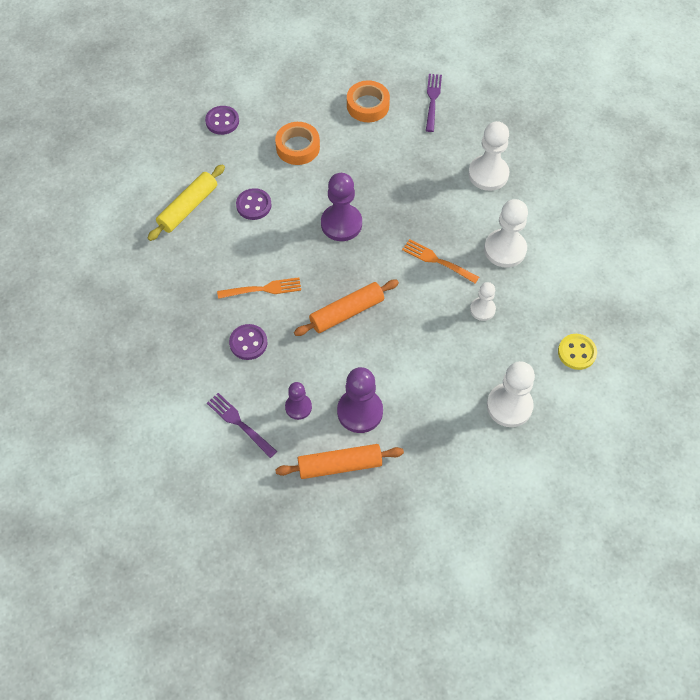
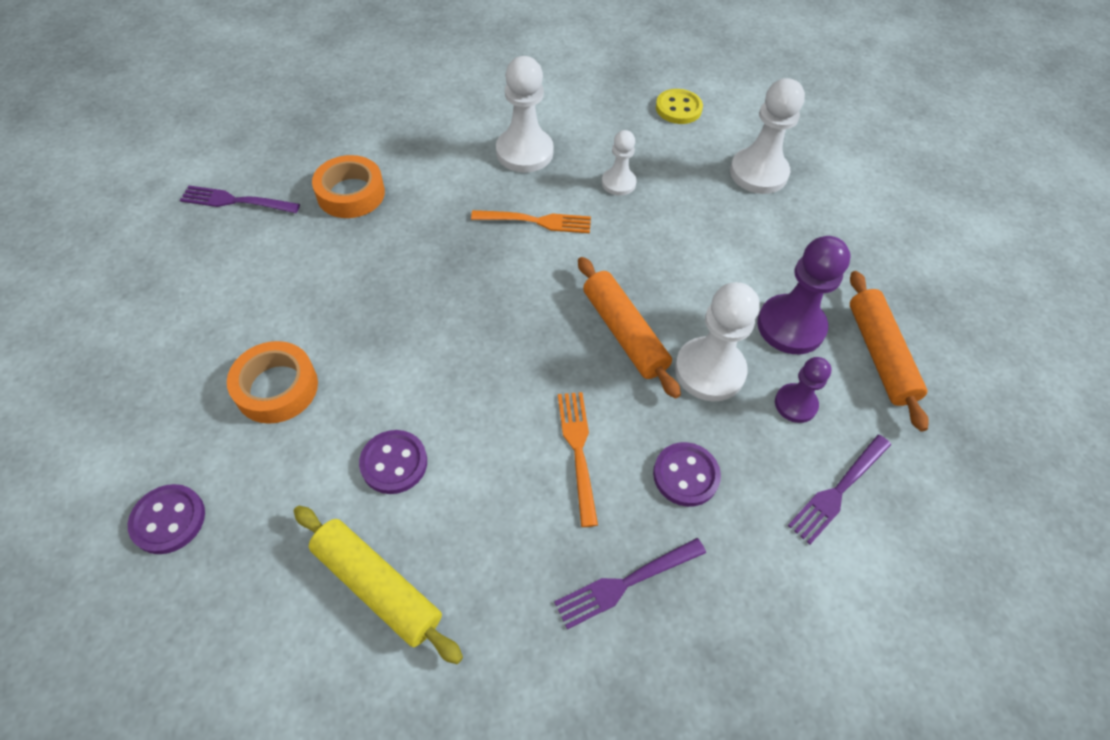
camera: 90 degrees left, 5 degrees down
purple pawn [321,173,362,241] -> none
orange tape [347,80,390,122] -> orange tape moved to [312,155,385,218]
orange fork [402,239,479,283] -> orange fork turned 120 degrees counterclockwise [471,210,591,233]
white pawn [468,121,509,191] -> white pawn moved to [675,282,759,401]
none -> purple fork [554,538,706,629]

